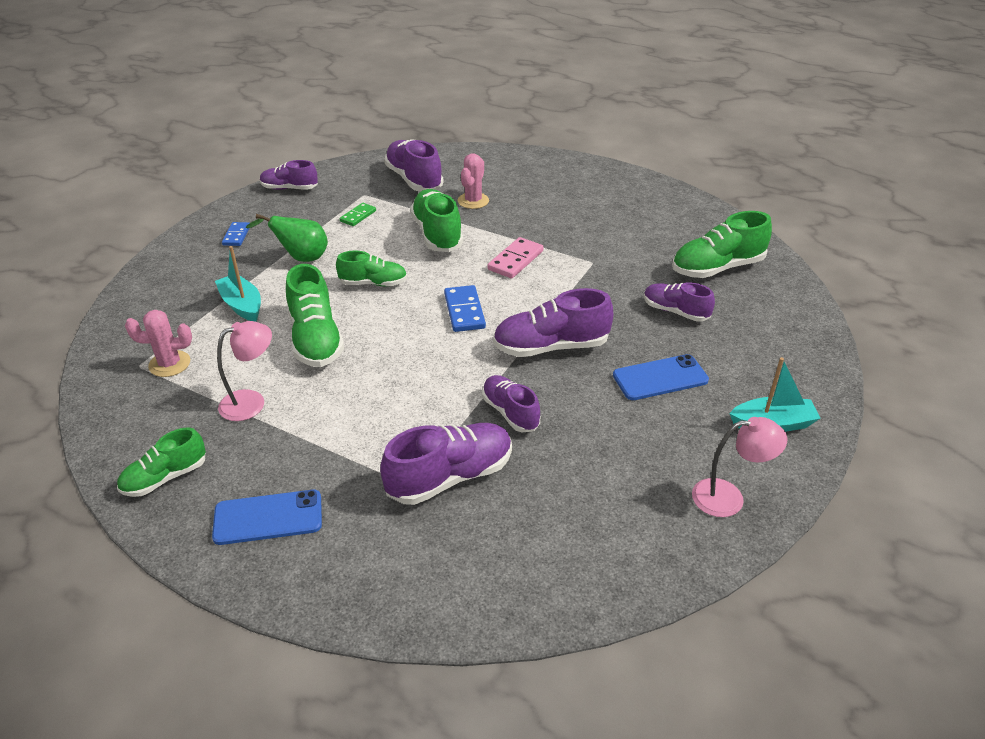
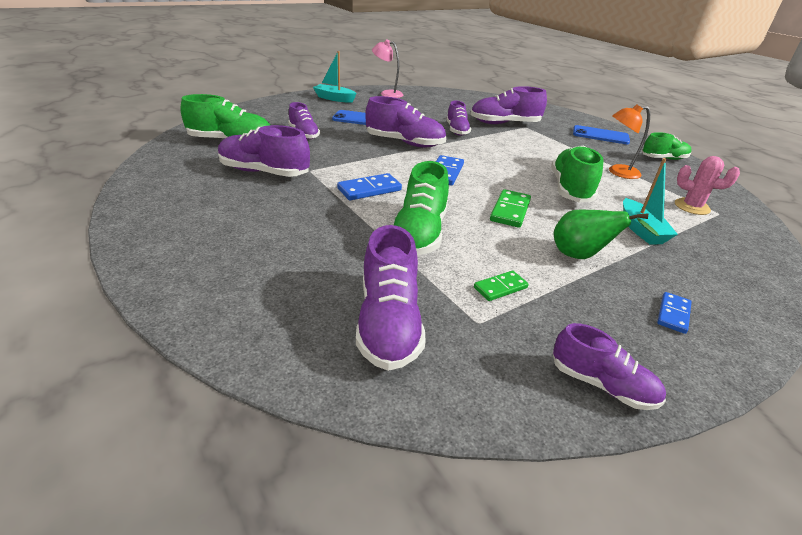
camera: 155 degrees left, 5 degrees down
pink lamp [217,321,272,421] -> orange lamp [609,104,650,179]
green shoe [336,251,407,286] -> green domino [490,189,531,228]
pink cactus [458,153,489,209] -> none
pink domino [487,237,544,278] -> blue domino [337,173,402,200]
none -> purple shoe [218,125,310,177]

